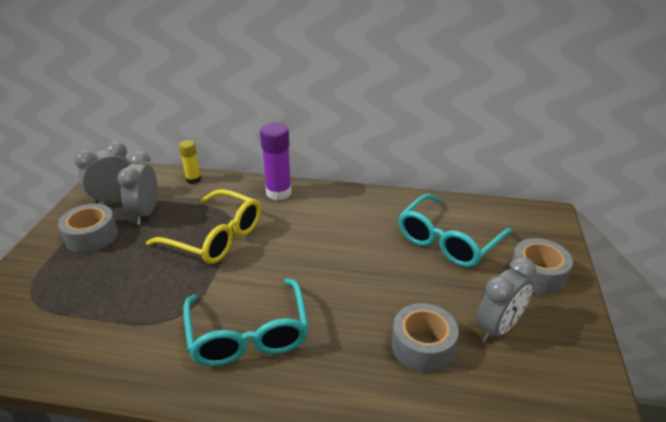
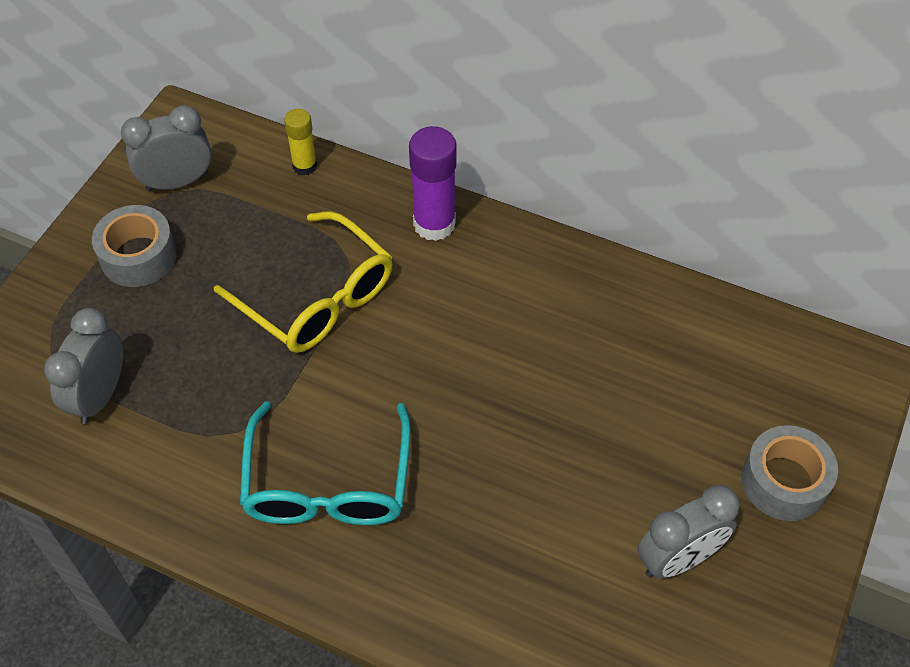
camera: 15 degrees right, 20 degrees up
grey clock [118,151,158,224] -> grey clock moved to [44,308,123,424]
grey tape [392,303,459,373] -> none
turquoise glasses [398,194,512,267] -> none

